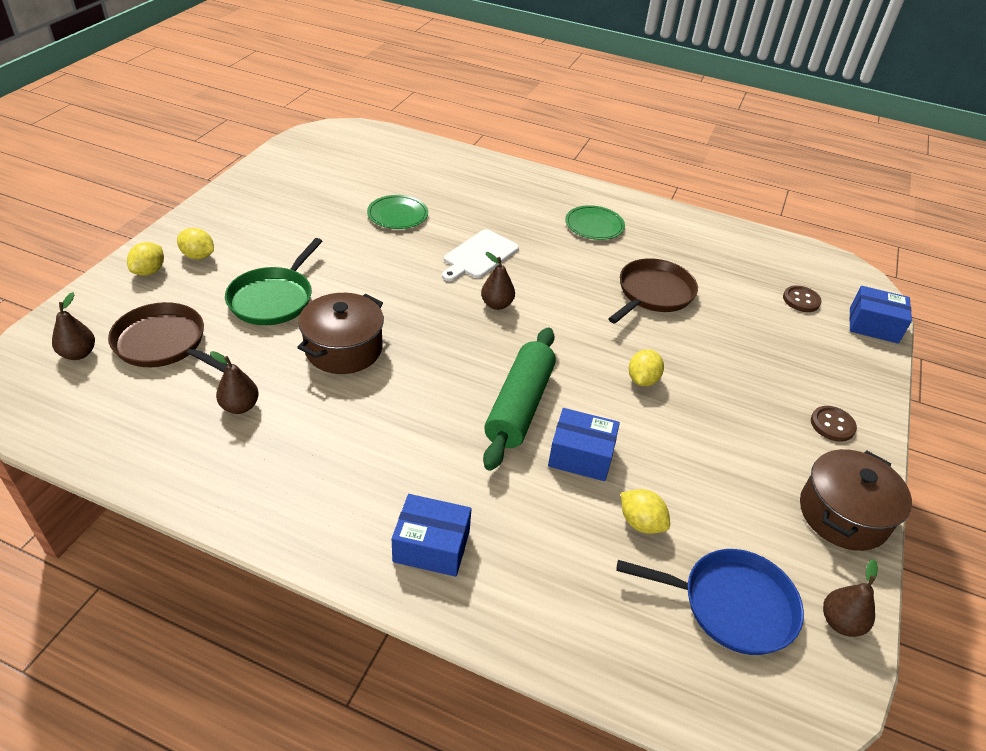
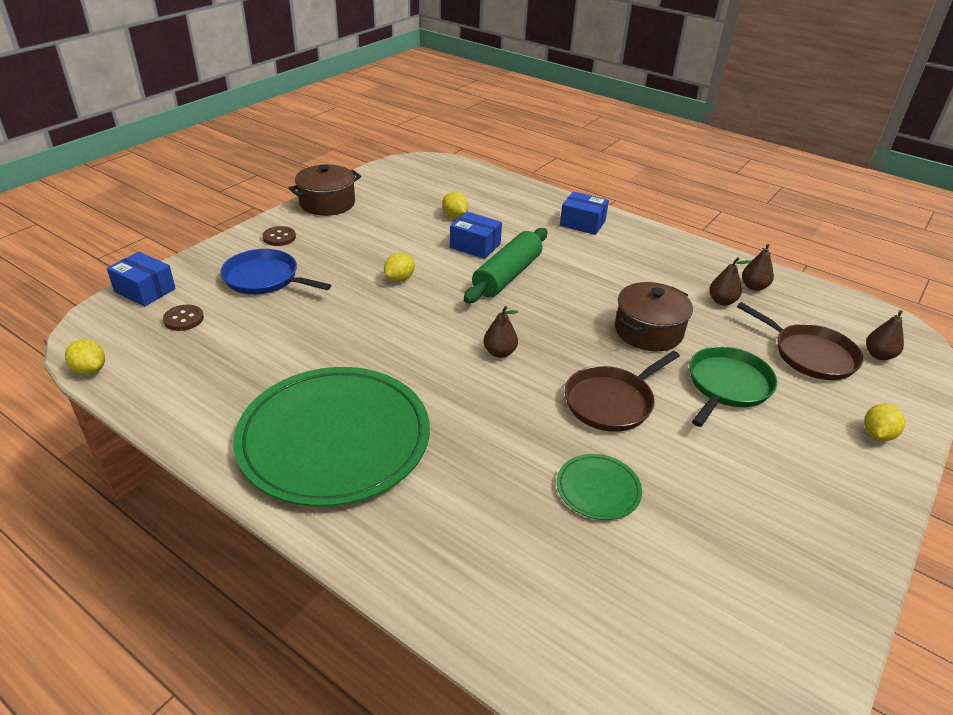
camera: 165 degrees left, 5 degrees down
yellow lemon [177,228,214,259] -> yellow lemon moved to [65,339,105,375]
white cutting board [442,229,519,281] -> none
green plate [565,205,625,240] -> green plate [233,367,430,507], size x2.37
brown pan [608,258,698,324] -> brown pan moved to [565,351,680,432]
blue pan [616,549,804,655] -> blue pan moved to [220,249,331,295]
brown pear [823,559,878,637] -> brown pear moved to [742,244,774,291]

